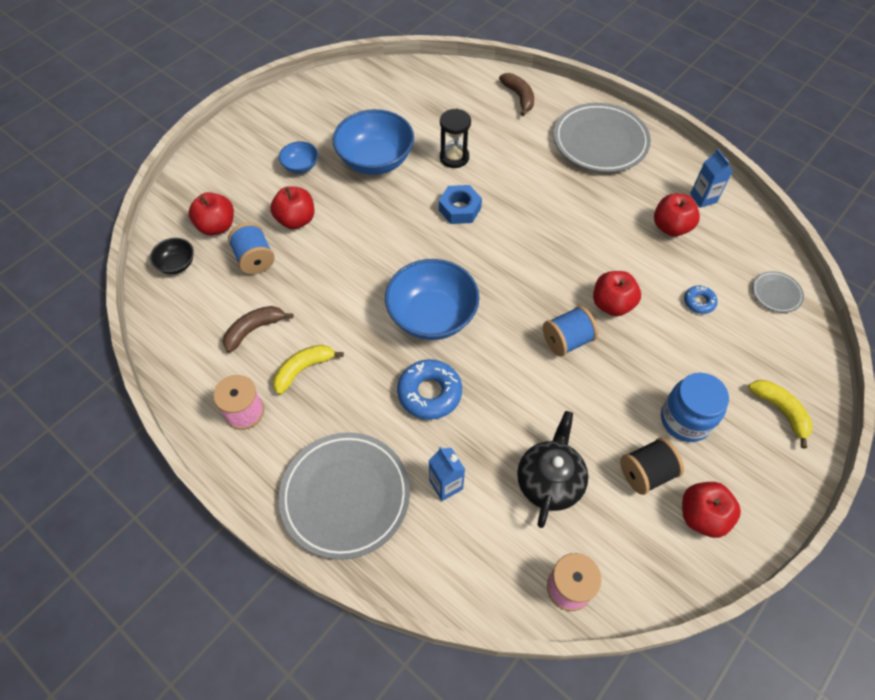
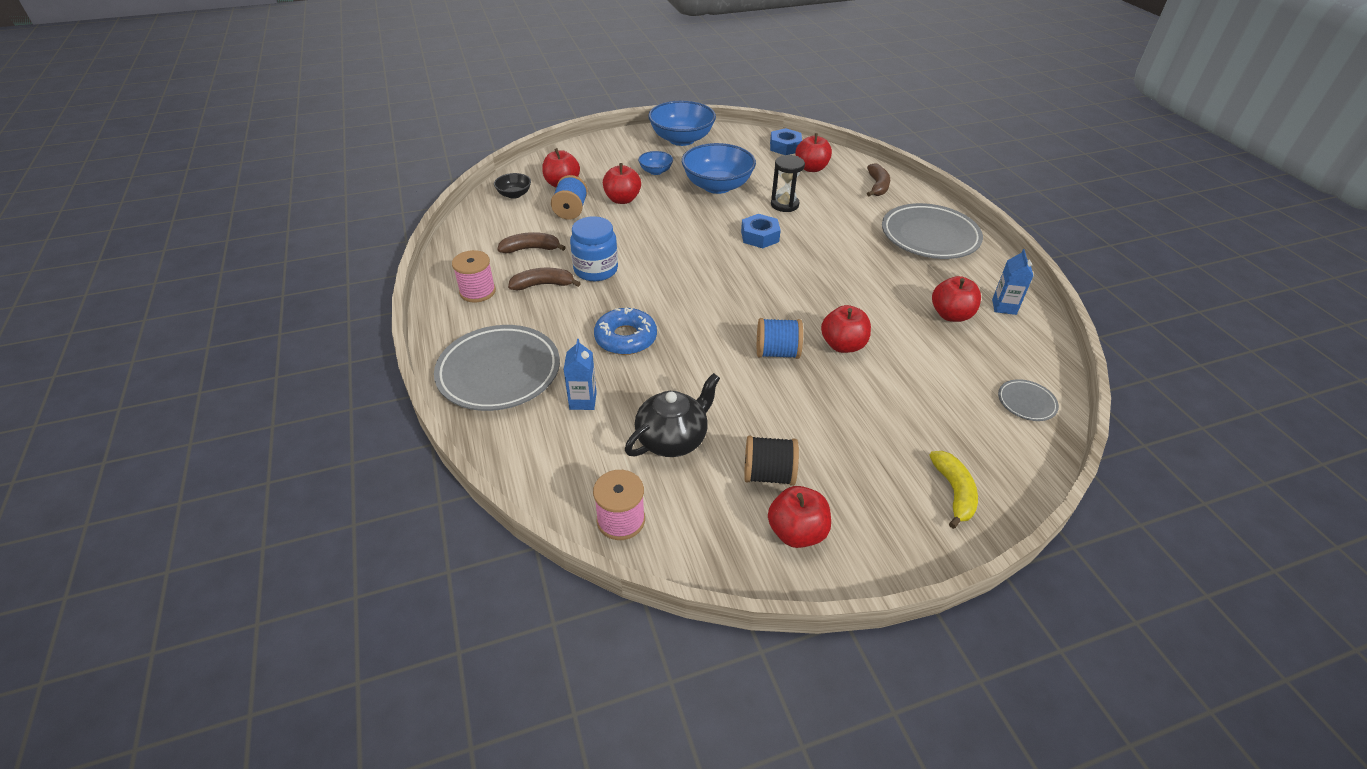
camera: 30 degrees right, 15 degrees down
yellow banana [273,345,344,395] -> brown banana [508,268,581,290]
blue bowl [385,259,480,340] -> blue bowl moved to [648,101,716,146]
blue jar [661,373,729,442] -> blue jar moved to [570,216,618,281]
blue donut [684,286,718,314] -> none
none -> blue nut [770,128,802,155]
none -> red apple [795,133,832,172]

